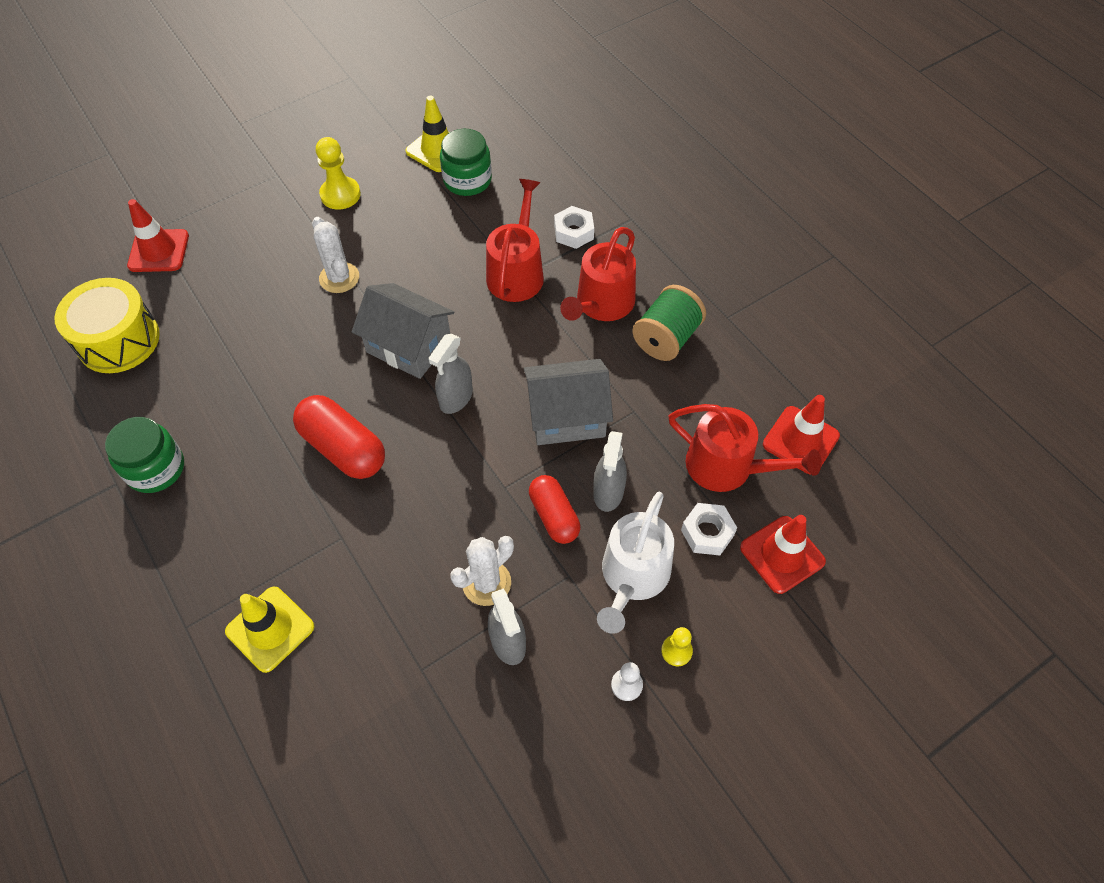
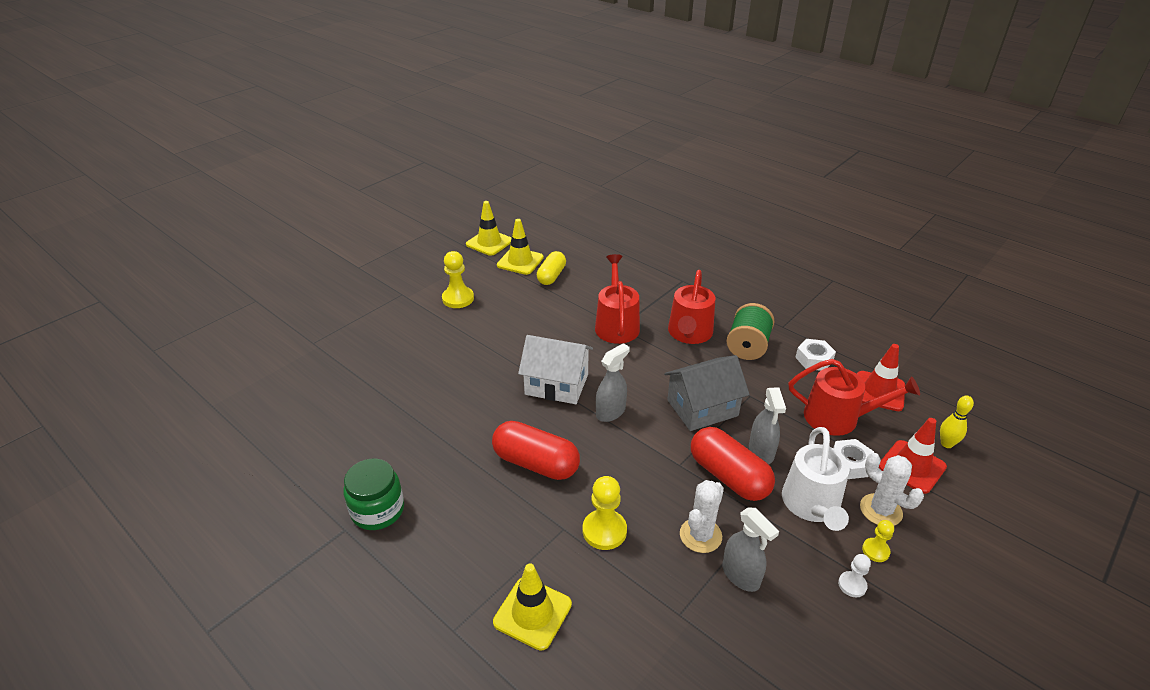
camera: 15 degrees left, 20 degrees down
yellow drum [54,278,160,373] -> none
red traffic cone [127,199,189,272] -> none
white cactus [312,217,359,293] -> white cactus moved to [860,453,924,526]
grey house [352,283,455,379] -> white house [518,335,593,404]
grey spray bottle [429,334,473,414] -> grey spray bottle turned 150 degrees counterclockwise [596,343,630,422]
green jar [440,129,492,196] -> yellow capsule [537,251,566,285]
red capsule [529,475,580,544] -> red capsule [691,427,775,501], size x1.51
white nut [554,206,594,249] -> white nut moved to [795,339,836,371]
none -> yellow traffic cone [466,201,511,256]
none -> yellow pawn [583,476,627,550]
none -> yellow bowling pin [940,396,974,448]

